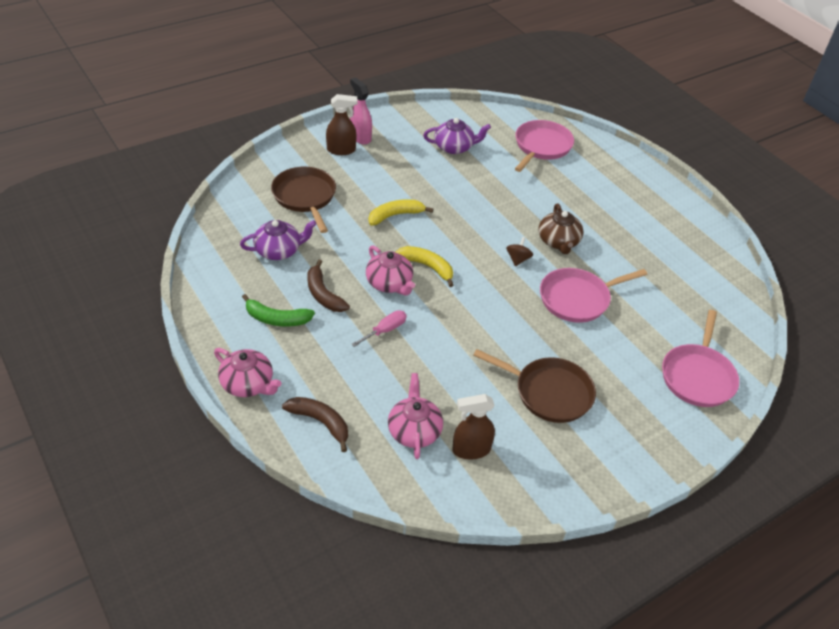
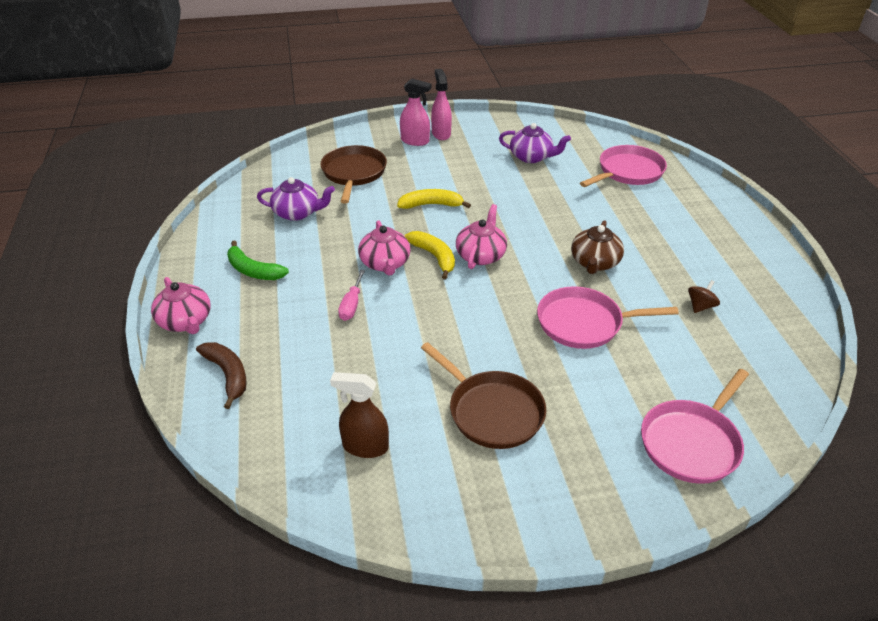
camera: 25 degrees right, 5 degrees down
brown banana [307,259,350,312] -> none
brown spray bottle [326,94,357,155] -> pink spray bottle [400,78,431,146]
pink screwdriver [351,310,407,347] -> pink screwdriver turned 120 degrees clockwise [338,270,365,321]
pink teapot [388,373,443,459] -> pink teapot moved to [456,204,507,269]
brown spinning top [506,237,533,266] -> brown spinning top moved to [688,280,720,313]

